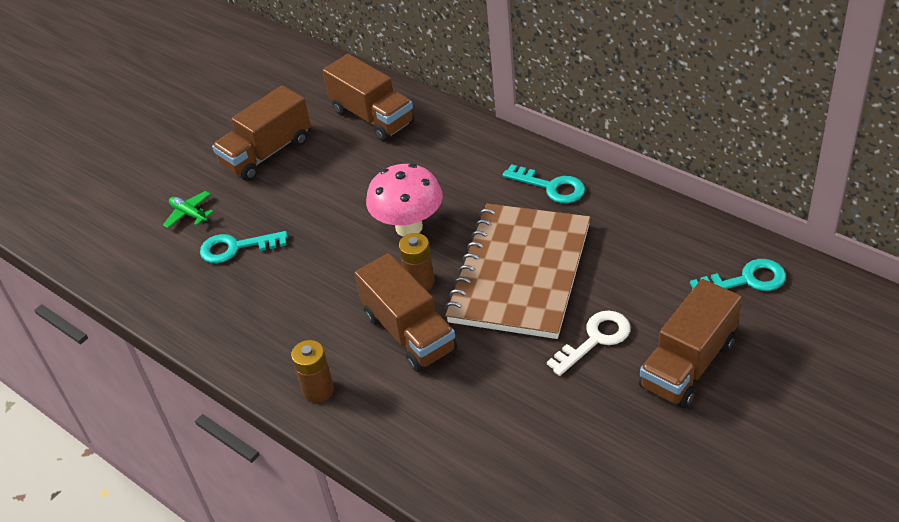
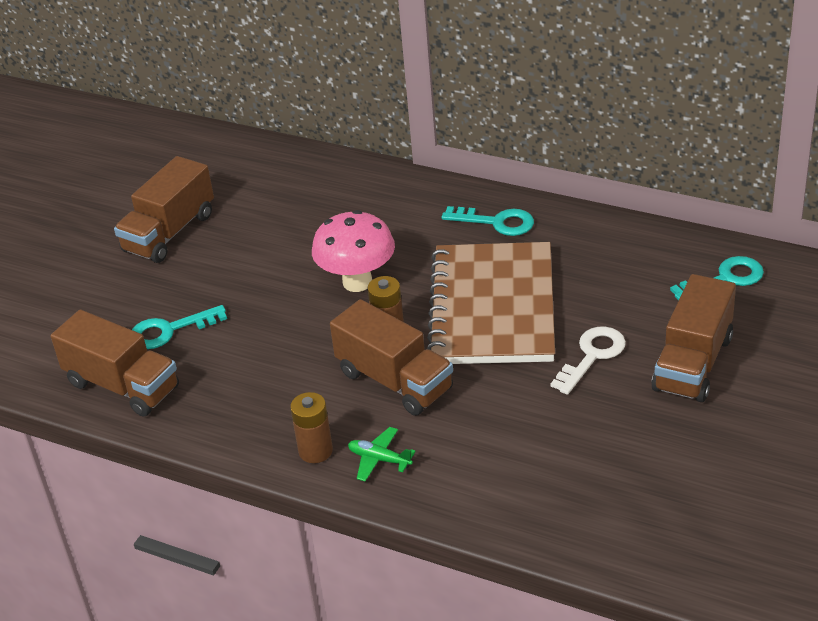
camera: 15 degrees left, 5 degrees down
green plane [163,191,213,228] -> green plane moved to [348,427,416,481]
brown truck [323,54,414,141] -> brown truck moved to [51,309,179,417]

